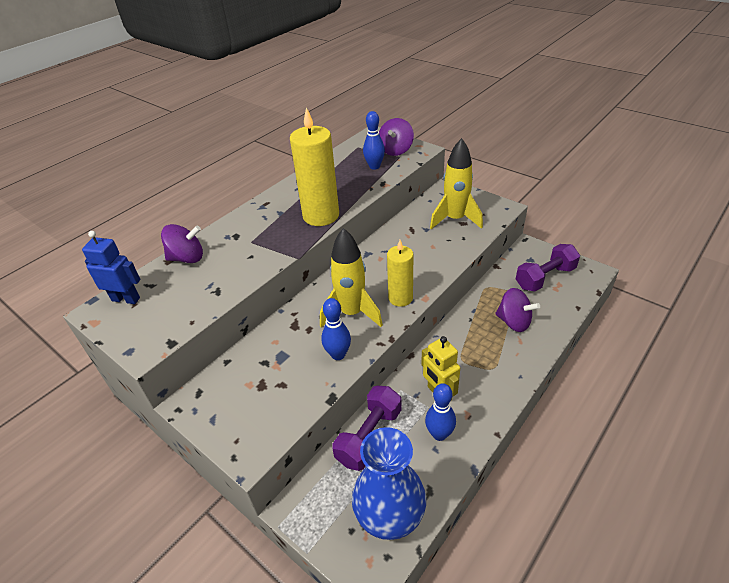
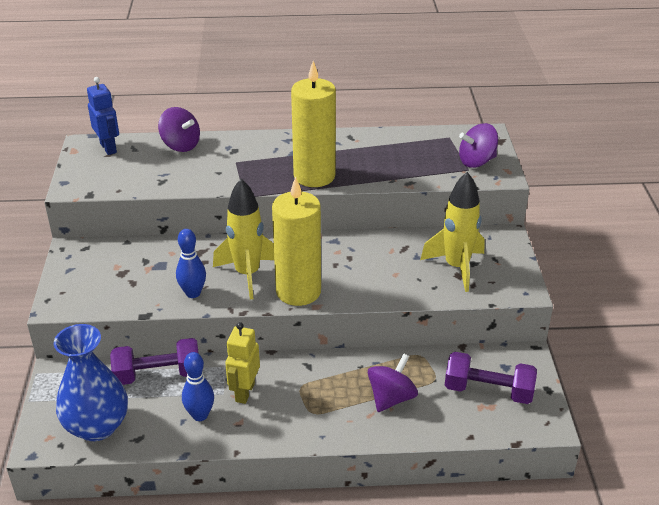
camera: 45 degrees right, 5 degrees down
blue bowling pin [363,111,385,170] -> none
yellow candle [387,240,413,307] -> yellow candle [272,176,321,306], size x1.62
purple spinning top [495,288,540,332] -> purple spinning top turned 135 degrees counterclockwise [368,353,418,412]

